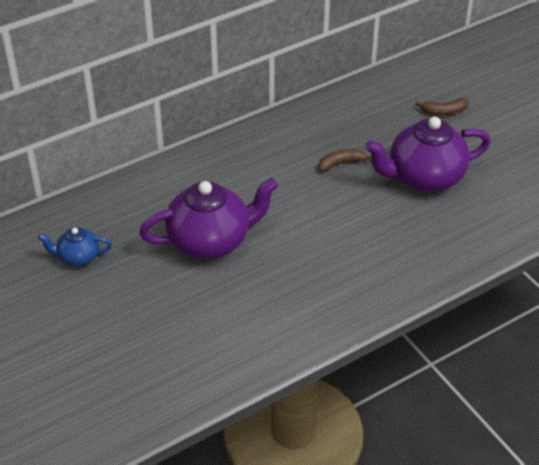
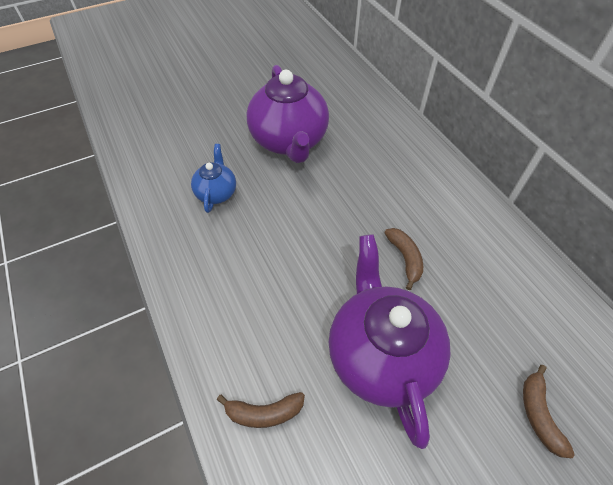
camera: 95 degrees right, 10 degrees up
blue teapot [38,227,112,266] -> blue teapot moved to [191,144,236,213]
none -> brown banana [217,392,305,428]

